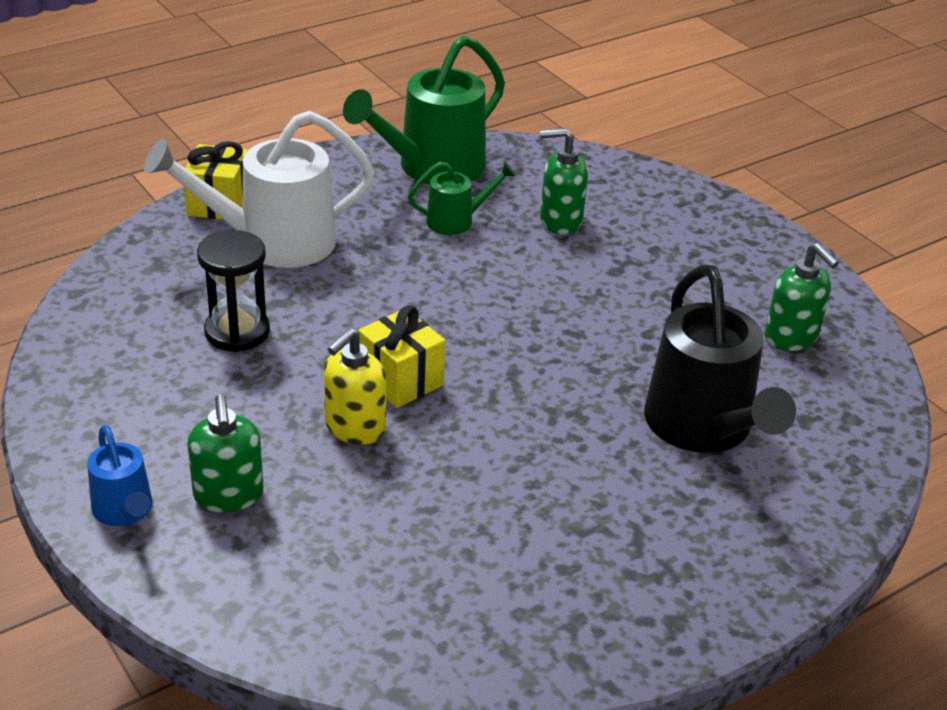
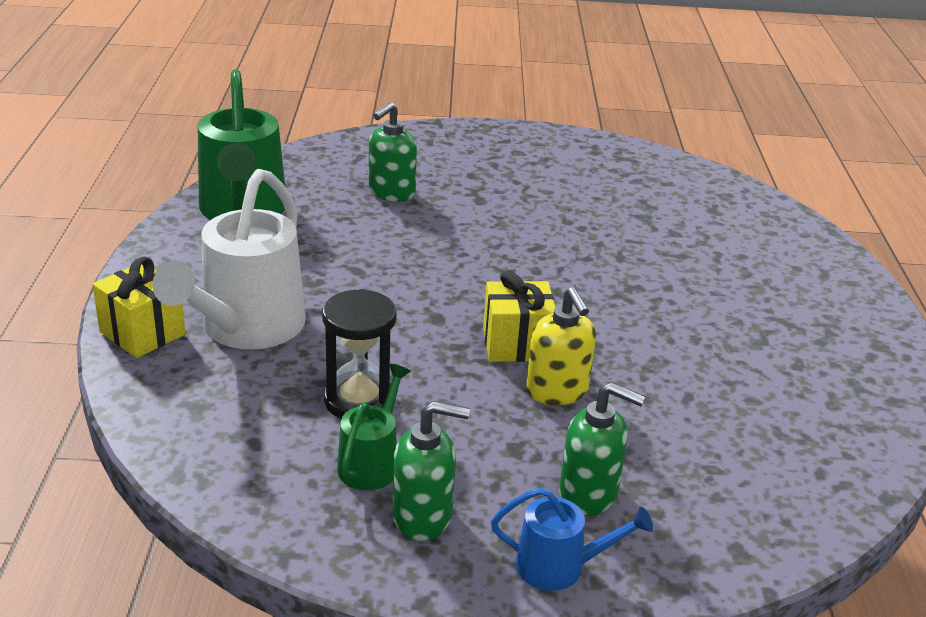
camera: 55 degrees left, 5 degrees down
green watering can [408,162,516,235] -> green watering can moved to [337,364,411,490]
black watering can [644,264,796,453] -> none
green soap dispenser [765,243,839,351] -> green soap dispenser moved to [392,401,470,541]

